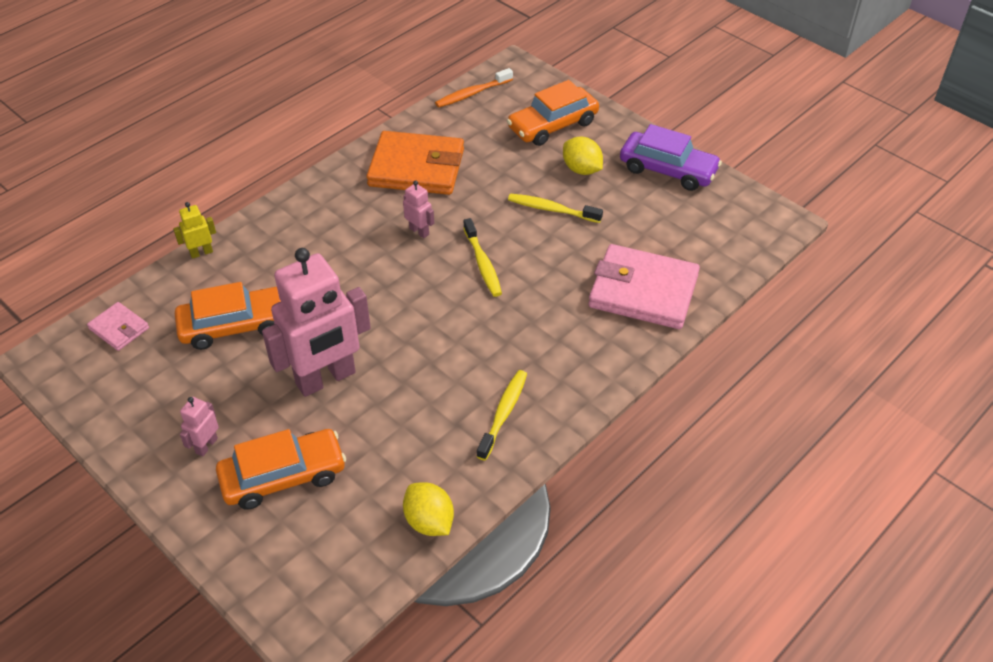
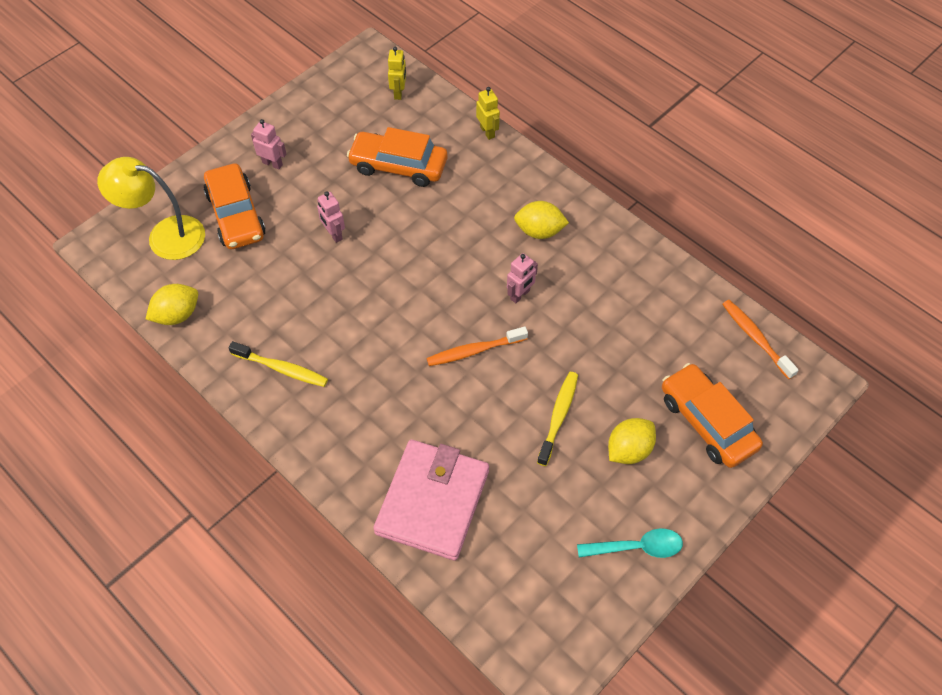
camera: 90 degrees right, 10 degrees up
pink wallet [87,302,149,351] -> yellow robot [388,47,406,100]
orange car [175,282,281,350] -> orange car turned 120 degrees clockwise [347,127,447,187]
pink robot [262,248,371,397] -> pink robot [317,191,345,243], size x0.42
orange wallet [367,131,464,195] -> none
yellow toothbrush [463,218,502,297] -> orange toothbrush [427,326,528,366]
purple car [620,124,722,191] -> turquoise spoon [577,528,683,558]
none -> yellow lamp [97,157,205,260]
none -> yellow lemon [514,201,569,239]

